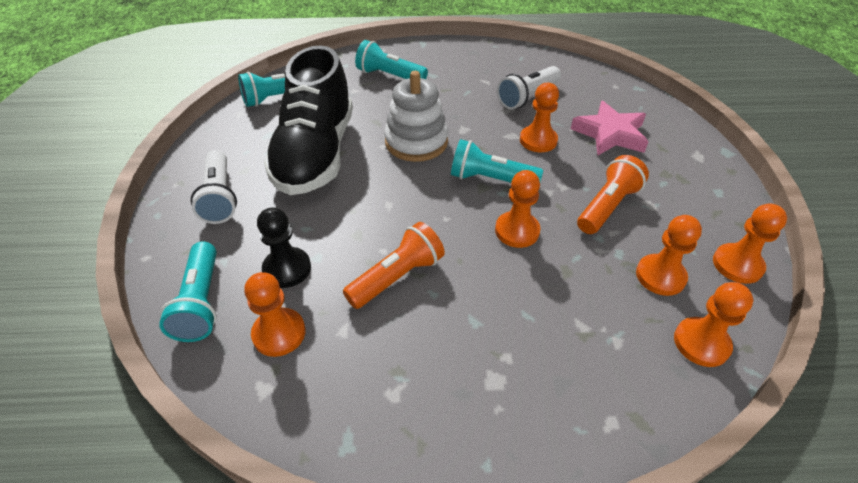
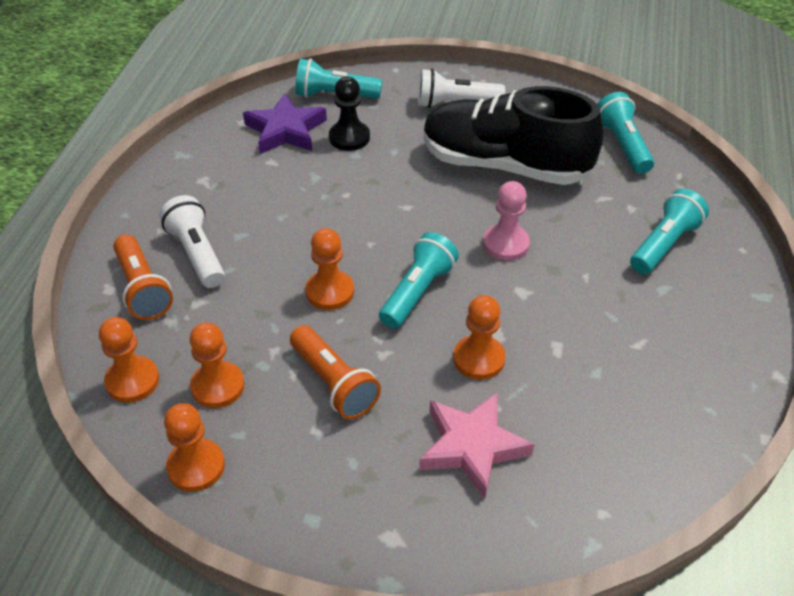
camera: 105 degrees right, 0 degrees up
orange pawn [244,272,306,357] -> purple star [243,93,327,154]
orange flashlight [343,222,445,309] -> orange flashlight moved to [113,235,173,320]
white stacking toy [384,71,448,162] -> pink pawn [483,181,530,261]
white flashlight [497,66,561,109] -> white flashlight moved to [160,195,225,288]

